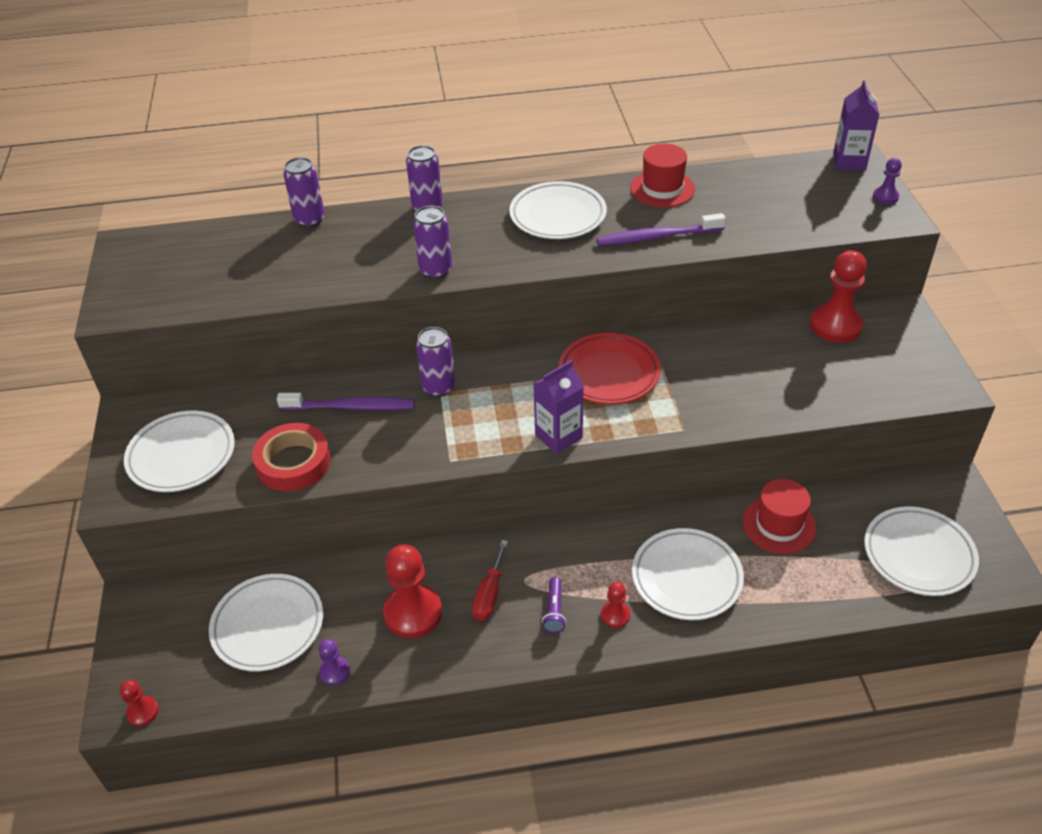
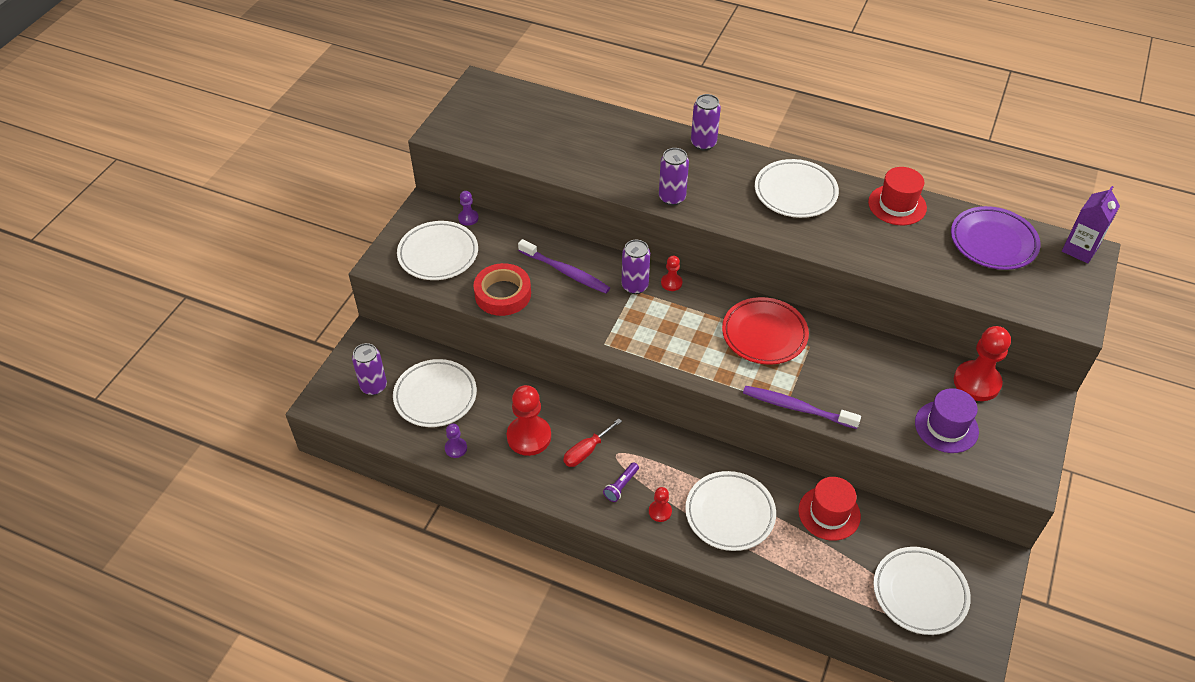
camera: 30 degrees right, 5 degrees up
red pawn [120,679,159,726] -> red pawn moved to [661,255,682,291]
purple can [283,157,325,227] -> purple can moved to [352,343,387,395]
purple carton [534,360,584,454] -> none
purple toothbrush [596,213,726,246] -> purple toothbrush moved to [743,386,861,429]
purple pawn [873,158,902,204] -> purple pawn moved to [458,191,479,226]
none -> purple hat [915,388,979,453]
none -> purple plate [951,206,1040,270]

